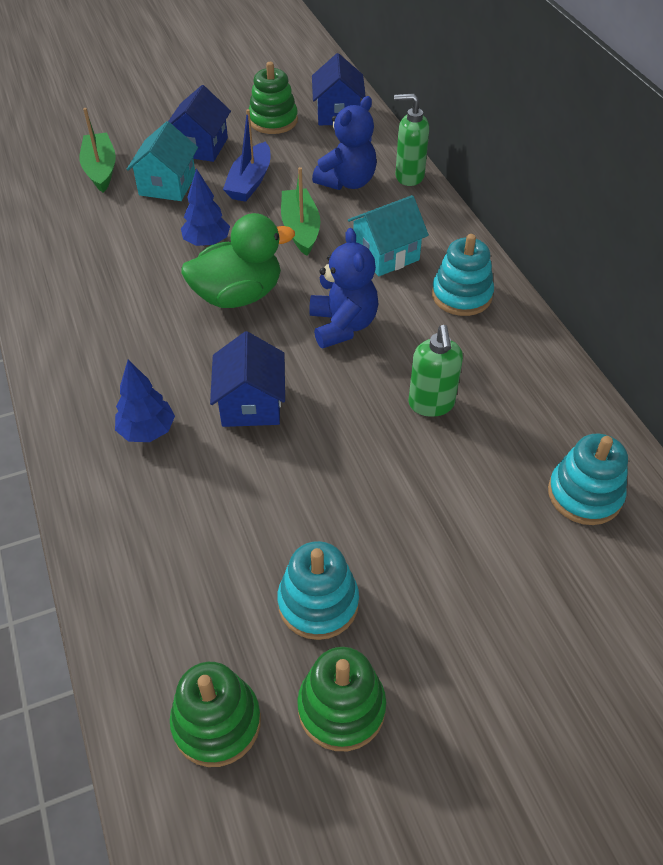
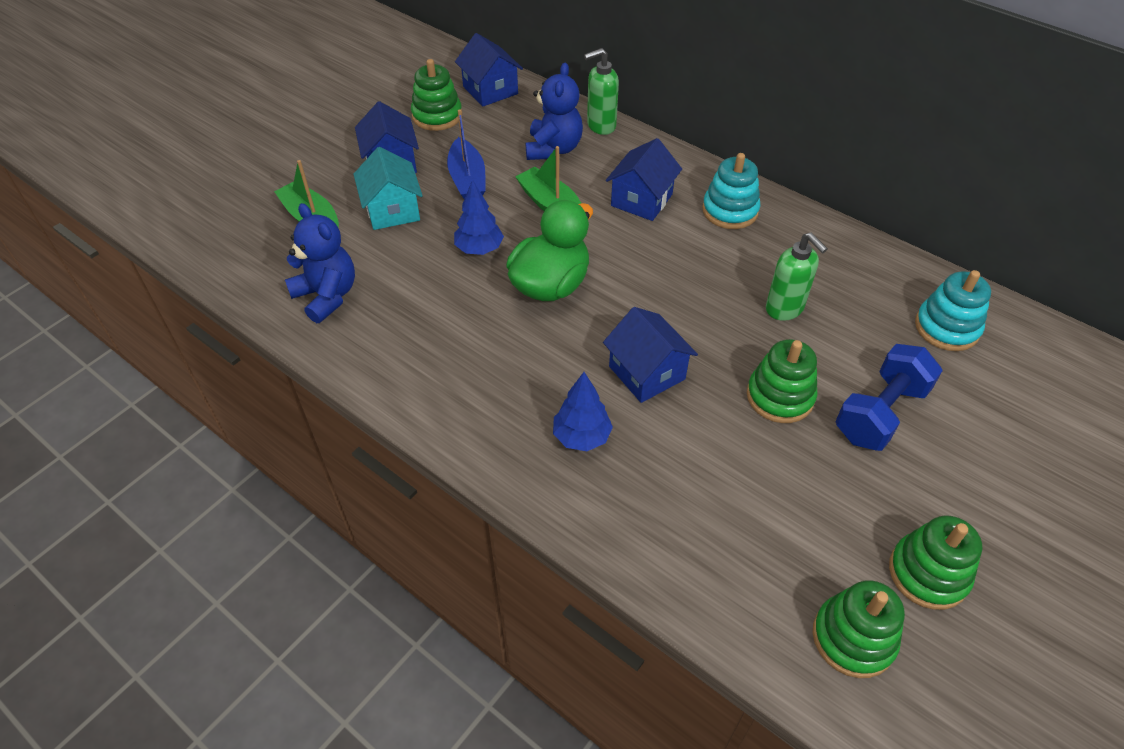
camera: 30 degrees left, 0 degrees up
turquoise stacking toy [277,541,359,640] -> none
blue teddy bear [309,228,378,348] -> blue teddy bear moved to [285,203,355,323]
turquoise house [348,195,429,276] -> blue house [606,138,682,221]
none -> green stacking toy [747,339,817,423]
none -> blue dumbbell [836,344,943,451]

